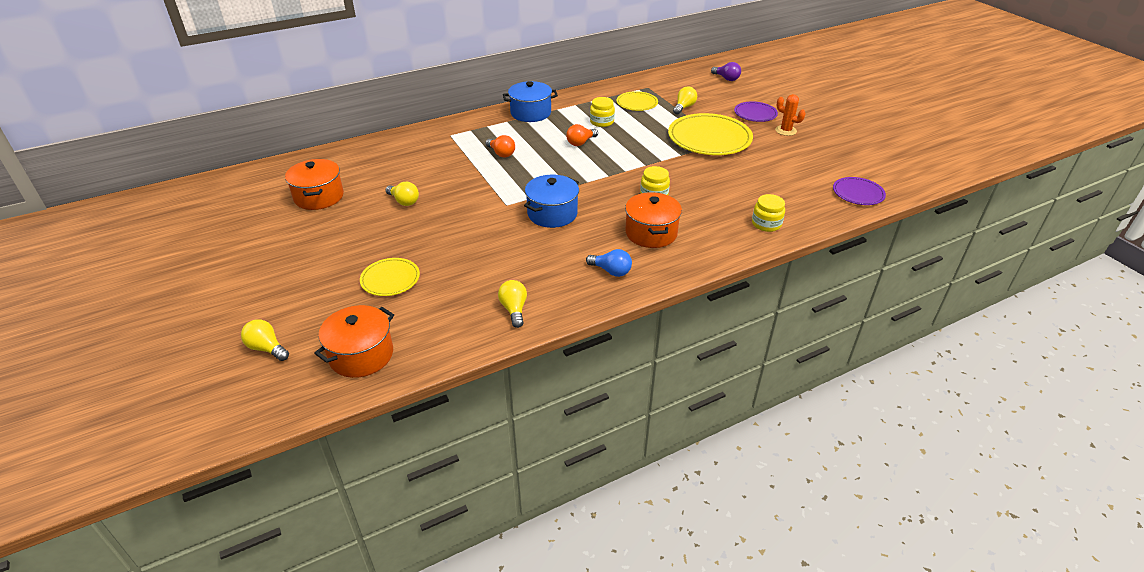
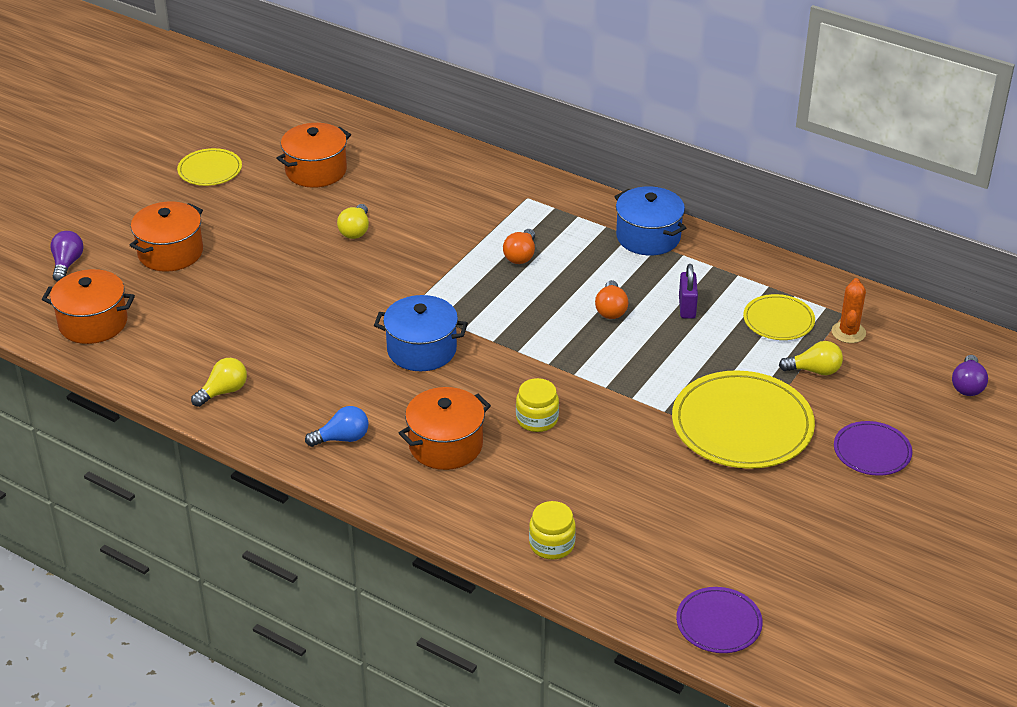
camera: 60 degrees right, 0 degrees up
yellow light bulb [241,319,289,361] -> purple light bulb [50,231,84,282]
yellow plate [360,258,420,296] -> yellow plate moved to [177,148,242,186]
orange light bulb [566,124,598,146] -> orange light bulb turned 105 degrees counterclockwise [595,280,628,319]
blue light bulb [586,249,632,277] -> blue light bulb turned 105 degrees counterclockwise [305,406,368,447]
yellow jar [590,97,615,127] -> purple padlock [679,264,698,319]
orange cactus [775,94,806,136] -> orange cactus moved to [832,278,866,343]
none -> orange pot [129,201,203,272]

